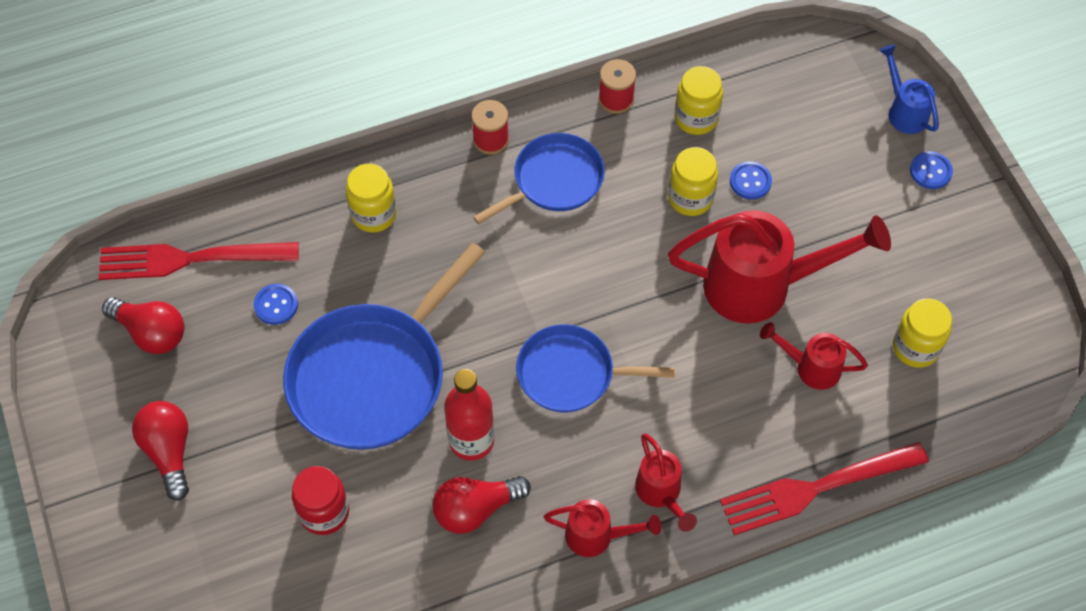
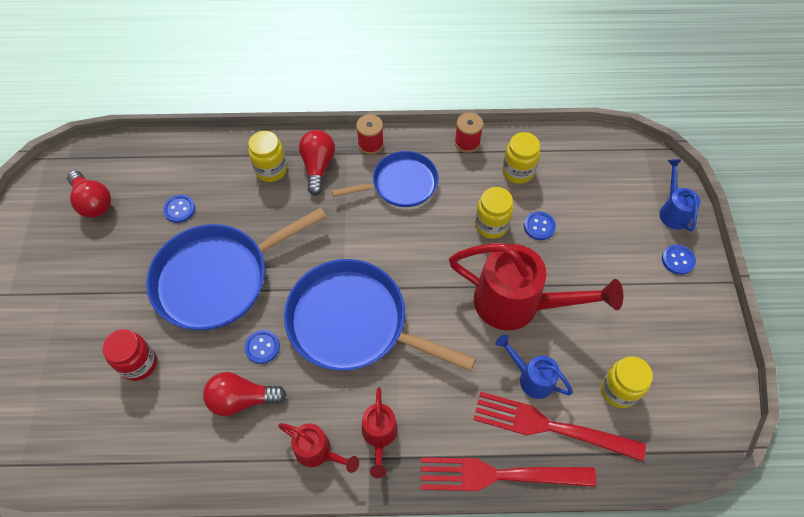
camera: 20 degrees right, 0 degrees up
red fork [99,242,299,280] -> red fork moved to [474,391,646,461]
red light bulb [132,401,189,501] -> red light bulb moved to [299,130,335,195]
red bottle [444,369,494,461] -> blue button [244,330,280,364]
blue pan [516,324,675,412] -> blue pan [284,259,476,371], size x1.64
red watering can [760,322,868,390] -> blue watering can [496,334,573,399]

